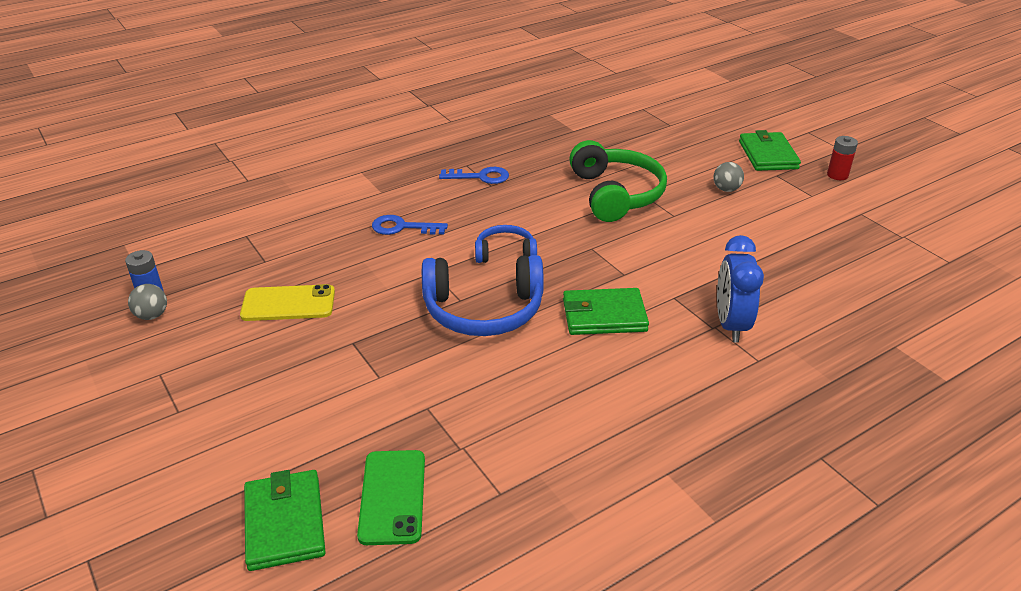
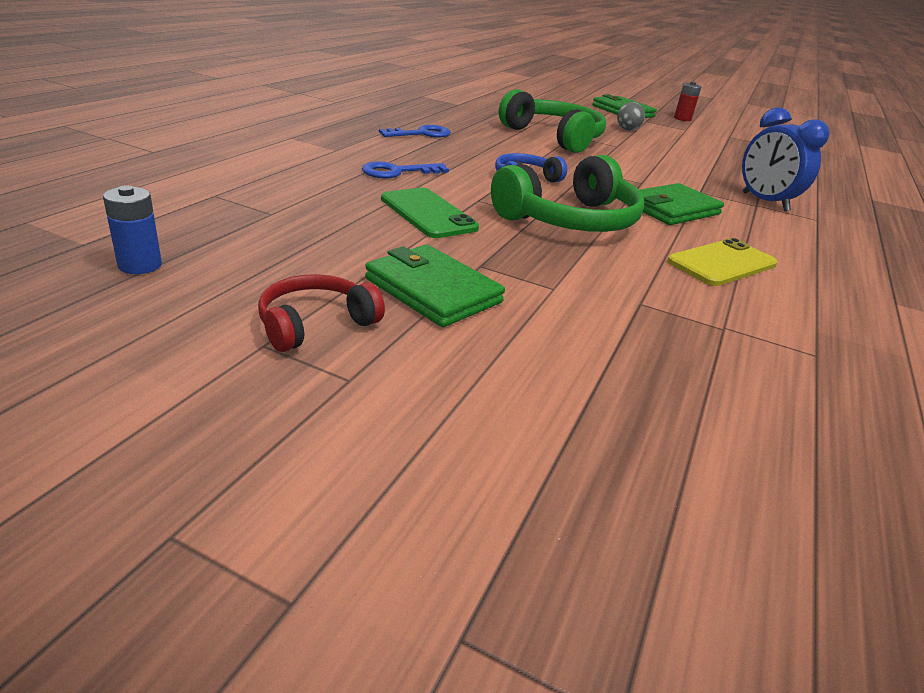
camera: 35 degrees left, 5 degrees down
grey ball [128,284,167,320] -> none
yellow phone [240,284,335,321] -> yellow phone moved to [667,238,778,286]
green wallet [244,470,326,571] -> green wallet moved to [365,245,505,327]
green phone [357,450,425,545] -> green phone moved to [381,188,479,238]
blue headphones [422,255,544,336] -> green headphones [491,155,645,232]
none -> red headphones [258,274,385,352]

